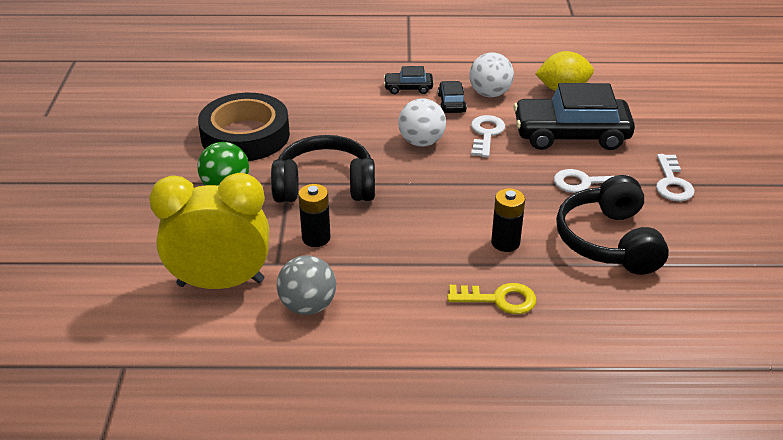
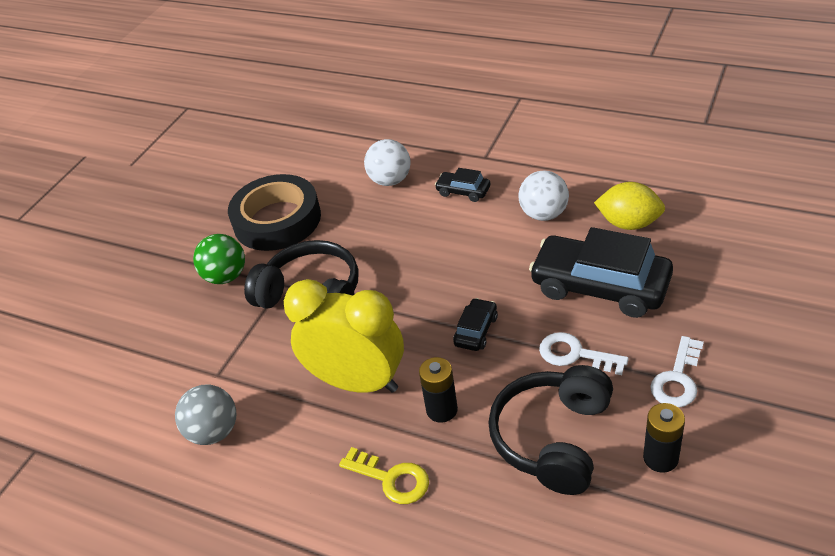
camera: 30 degrees right, 5 degrees up
yellow clock [149,173,269,289] -> yellow clock moved to [284,279,404,393]
black battery [298,184,331,247] -> black battery moved to [643,403,685,473]
white ball [398,98,446,147] -> white ball moved to [364,139,411,186]
black car [438,81,467,113] -> black car moved to [453,298,498,351]
white key [471,115,505,158] -> none

